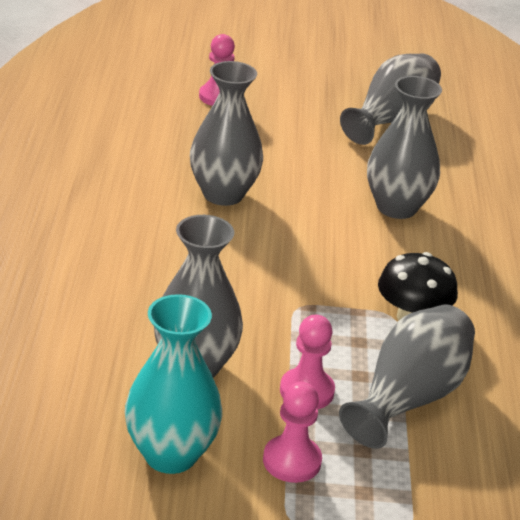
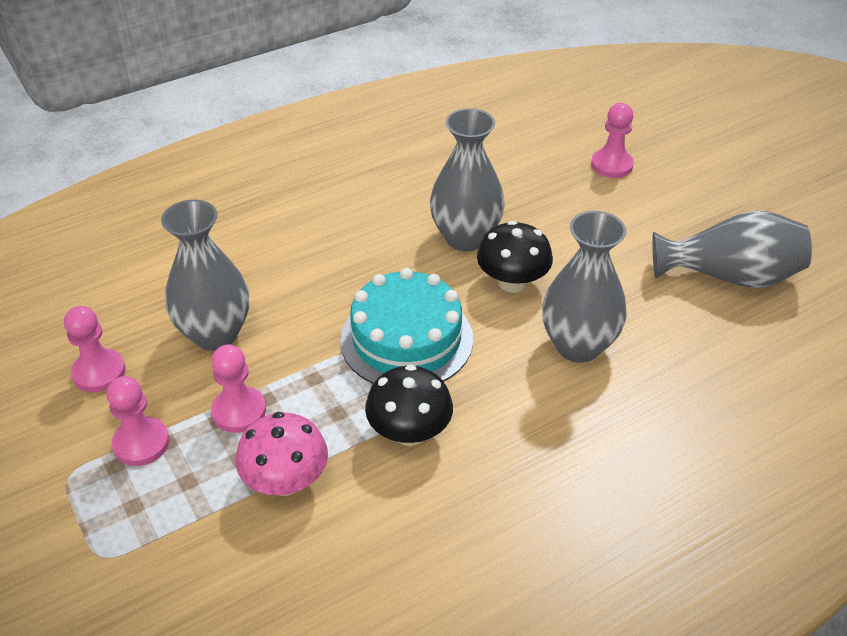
camera: 60 degrees right, 10 degrees up
turquoise vase [125,294,222,474] -> pink pawn [64,306,126,392]
grey vase [339,304,475,449] -> pink mushroom [236,412,328,496]
none -> turquoise cake [340,268,473,384]
none -> black mushroom [477,221,553,293]

